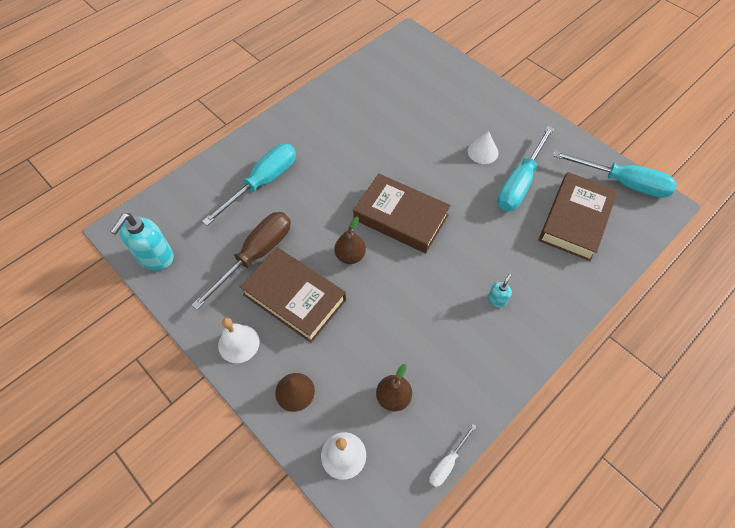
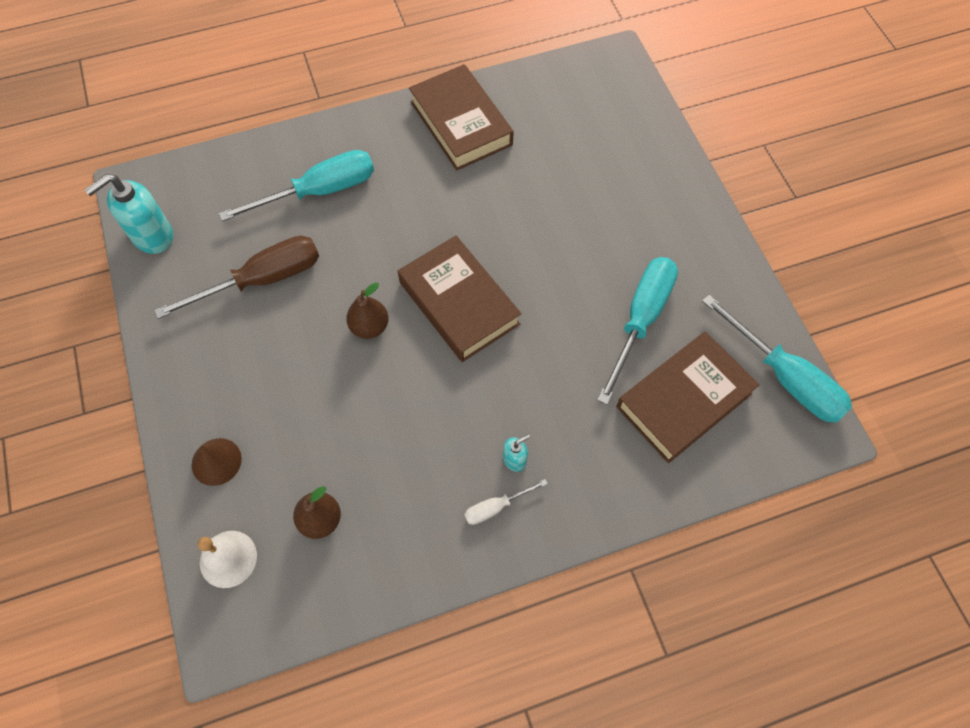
camera: 25 degrees right, 5 degrees up
white bell [218,318,260,363] -> none
brown book [240,247,346,343] -> brown book moved to [409,64,514,170]
white screwdriver [429,424,477,487] -> white screwdriver moved to [464,479,548,525]
white cone [468,131,498,164] -> none
turquoise screwdriver [497,126,555,211] -> turquoise screwdriver turned 150 degrees clockwise [597,257,678,405]

